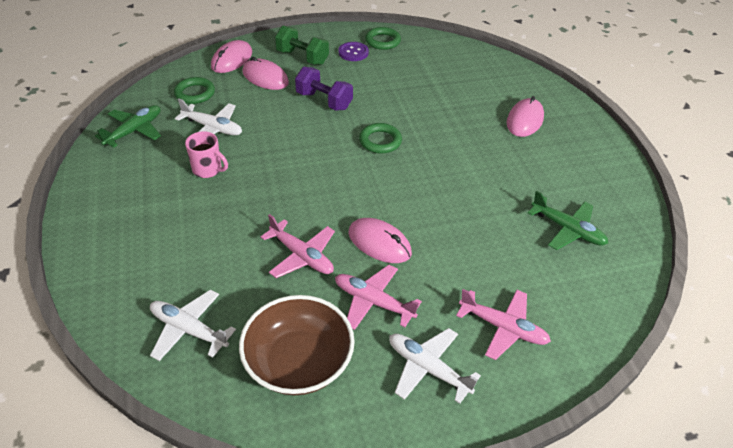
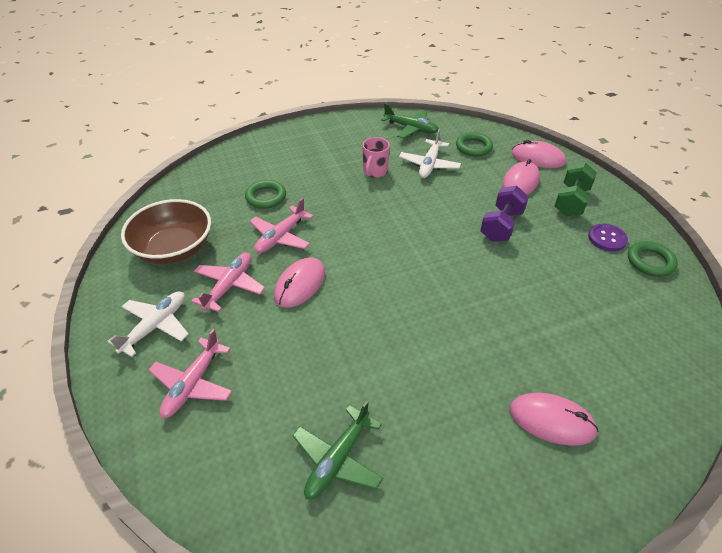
camera: 85 degrees right, 0 degrees up
white plane [150,289,236,361] -> none
green ring [359,123,402,154] -> green ring moved to [245,180,286,209]

